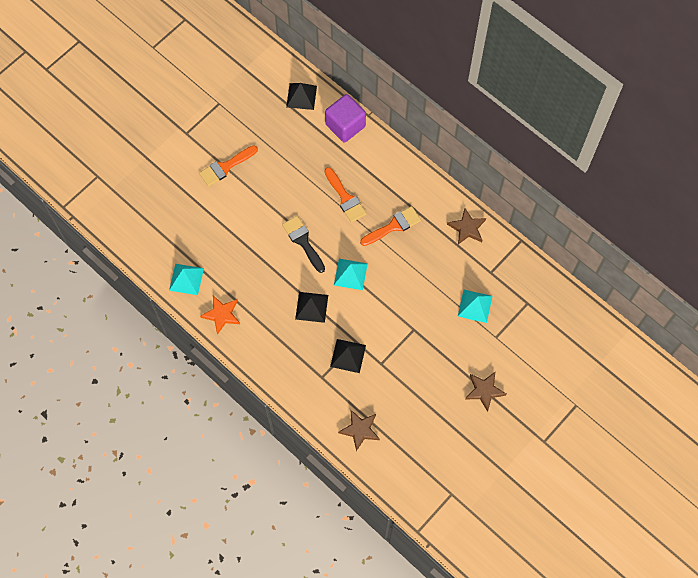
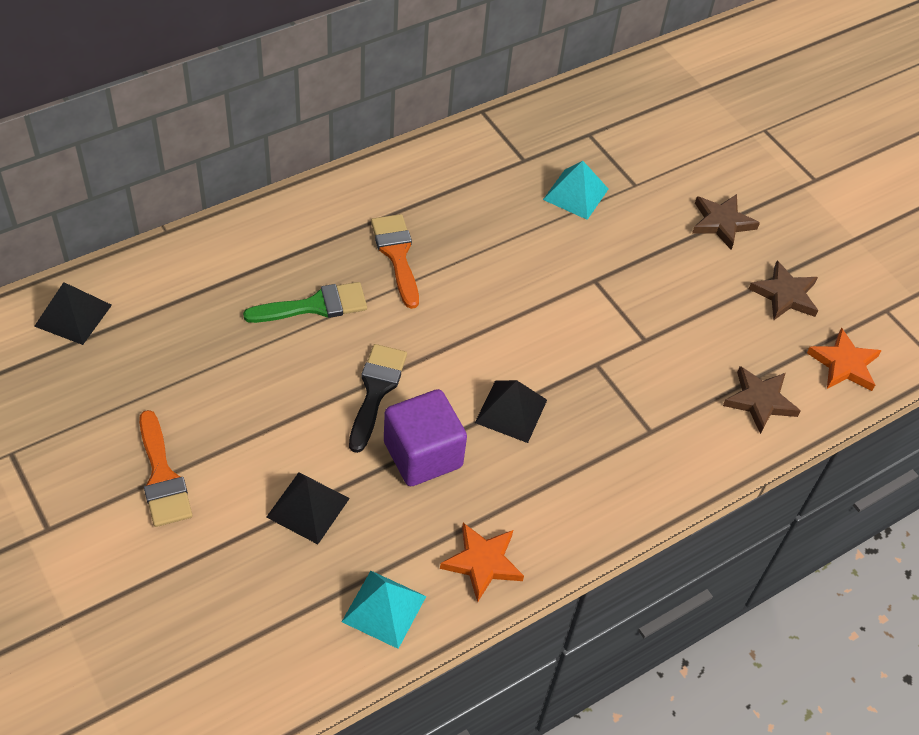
camera: 80 degrees left, 15 degrees down
black brush [282,216,325,273] -> black brush turned 120 degrees clockwise [349,344,407,453]
purple cube [325,94,366,143] -> purple cube moved to [384,389,467,486]
orange brush [325,167,367,222] -> green brush [243,282,367,323]
black pyramid [330,339,366,373] -> black pyramid moved to [266,472,350,544]
turquoise pyramid [334,259,368,290] -> none
brown star [447,208,486,244] -> brown star moved to [749,261,818,321]
none -> orange star [807,327,882,391]

